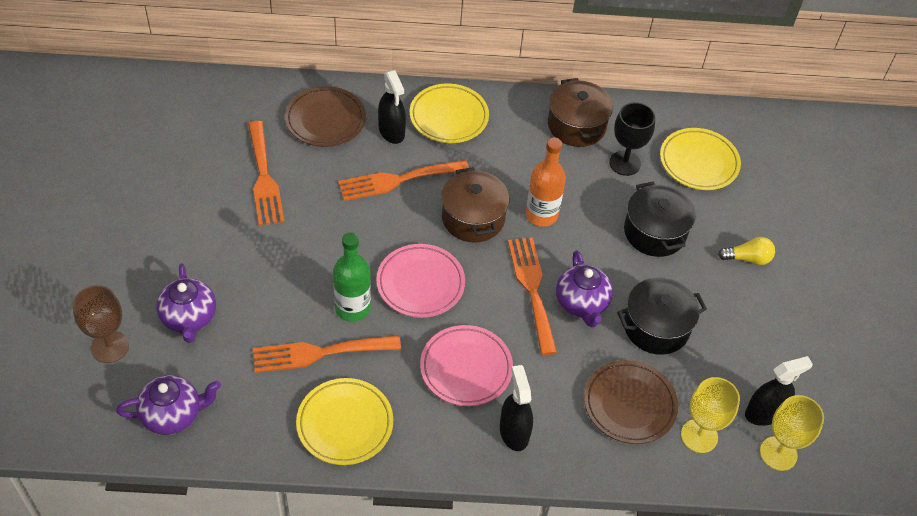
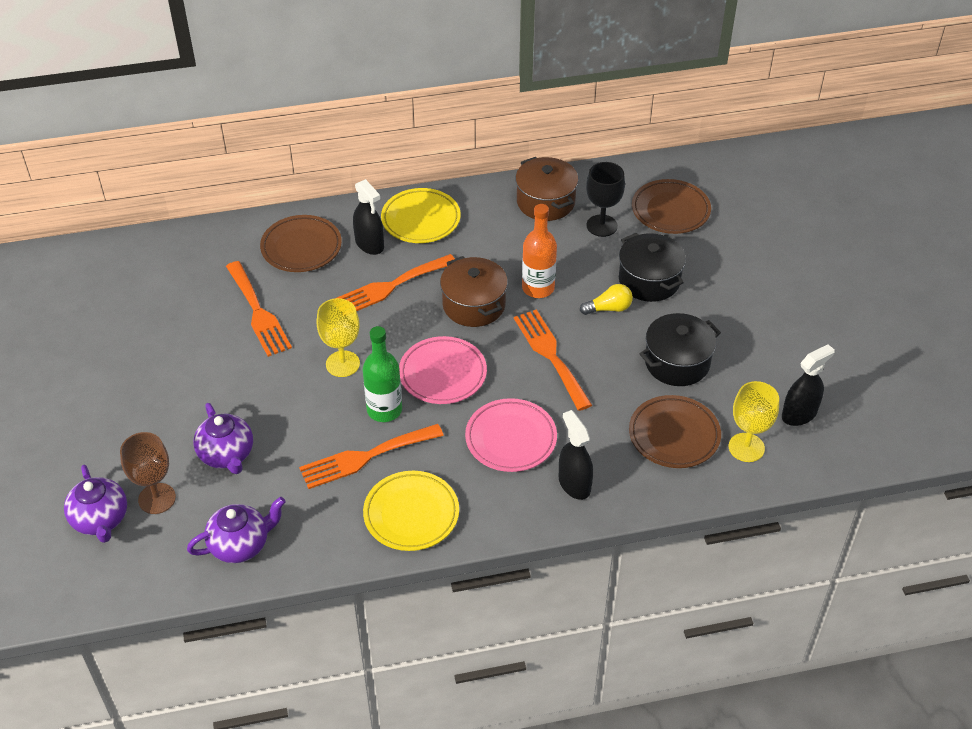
camera: 10 degrees left, 5 degrees down
purple teapot [556,250,613,328] -> purple teapot moved to [64,465,127,543]
yellow plate [660,128,741,190] -> brown plate [632,179,711,234]
yellow light bulb [718,237,775,265] -> yellow light bulb moved to [580,284,633,315]
yellow goblet [760,395,824,471] -> yellow goblet moved to [317,298,360,377]

